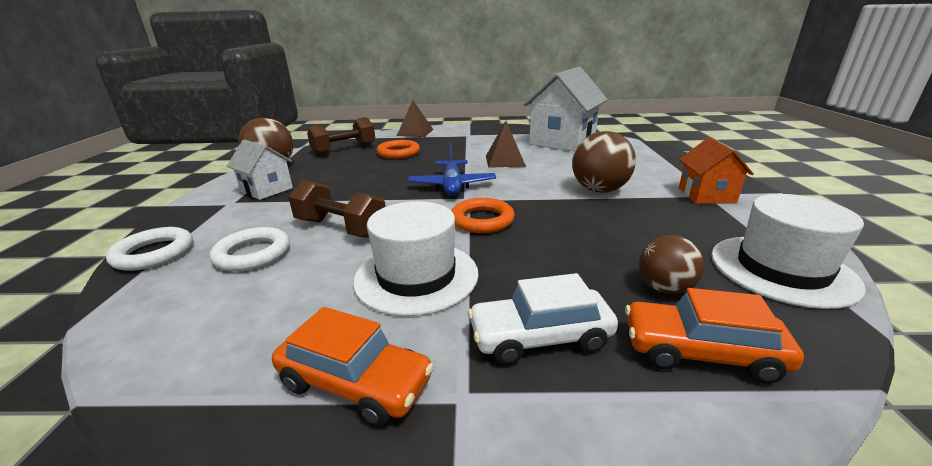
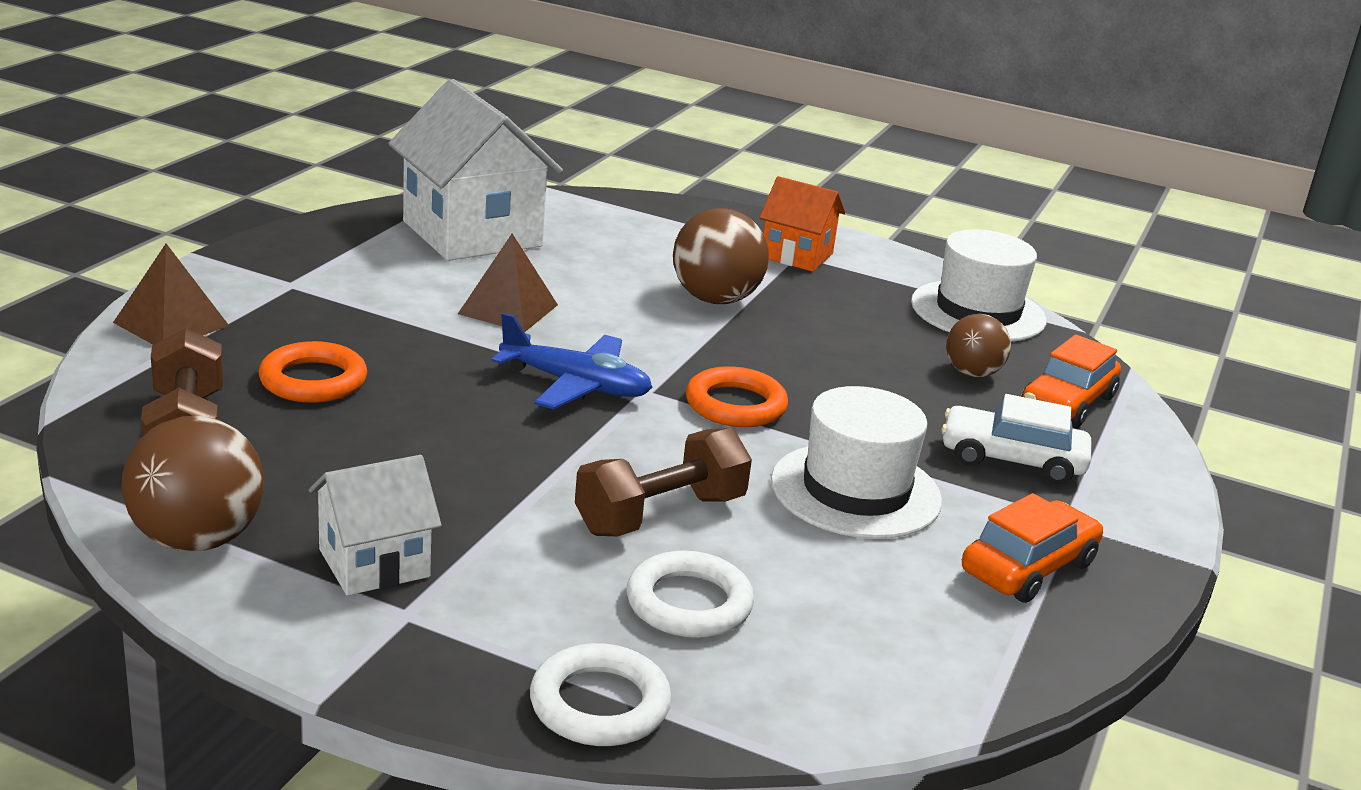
camera: 70 degrees left, 0 degrees up
white car [468,273,618,365] -> white car turned 90 degrees clockwise [941,394,1092,484]

